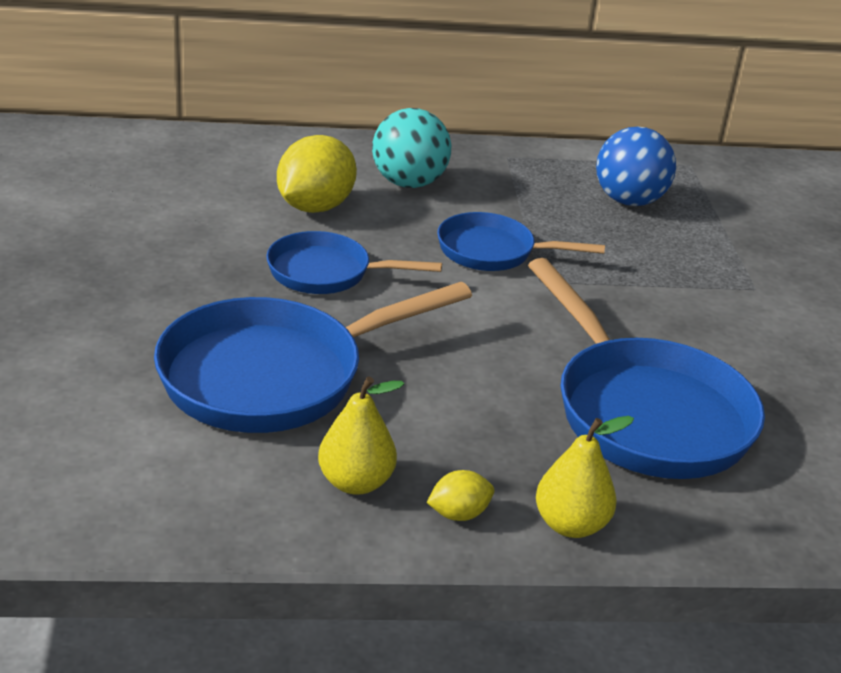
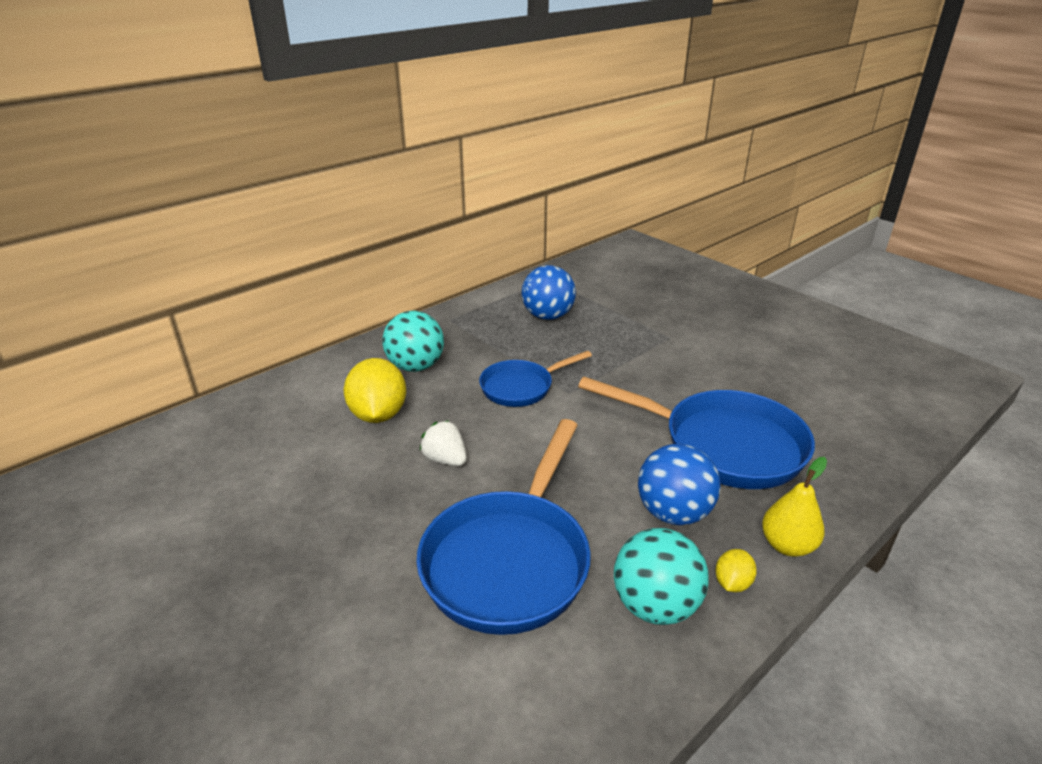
camera: 35 degrees left, 0 degrees up
blue pan [266,231,442,294] -> white strawberry [420,420,467,466]
yellow pear [318,377,404,495] -> turquoise ball [614,528,709,625]
none -> blue ball [638,444,721,525]

